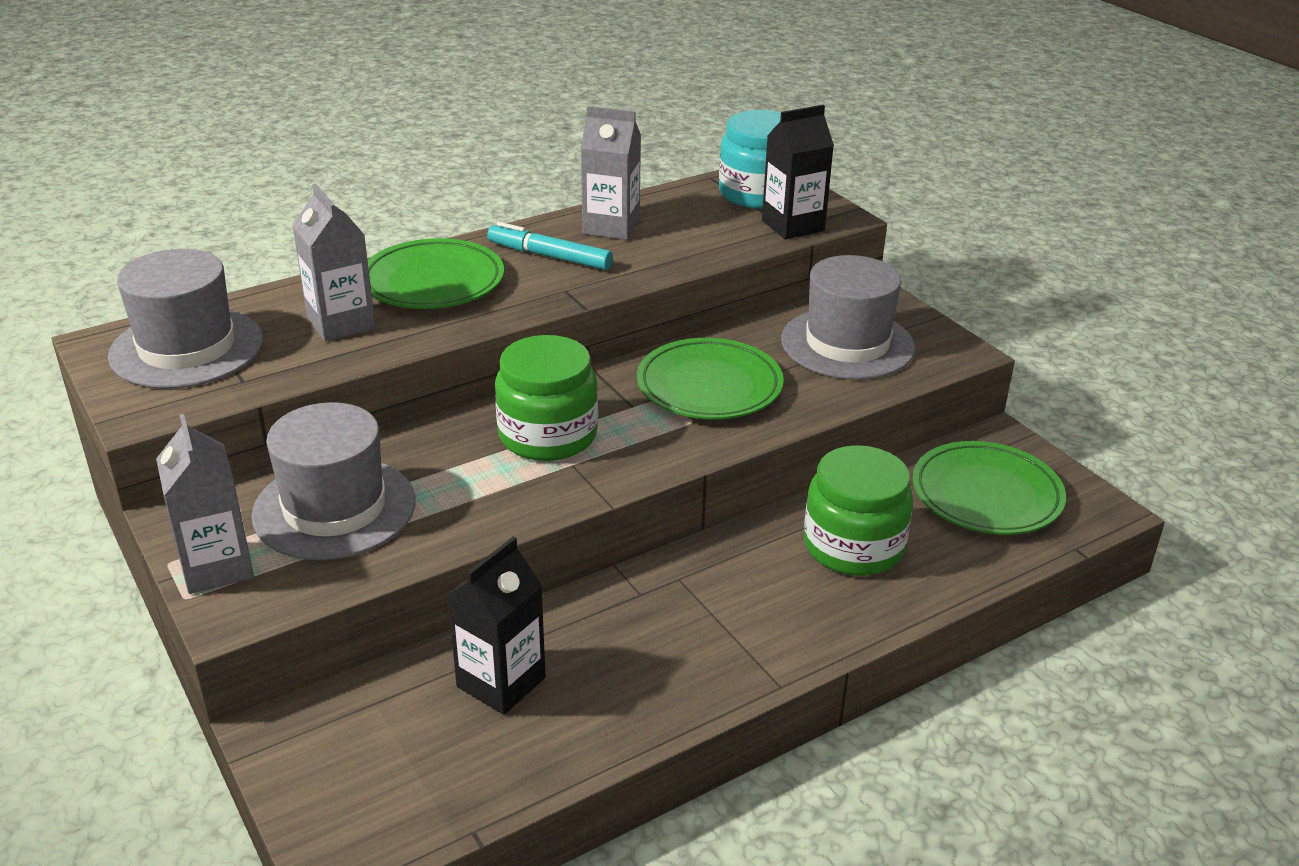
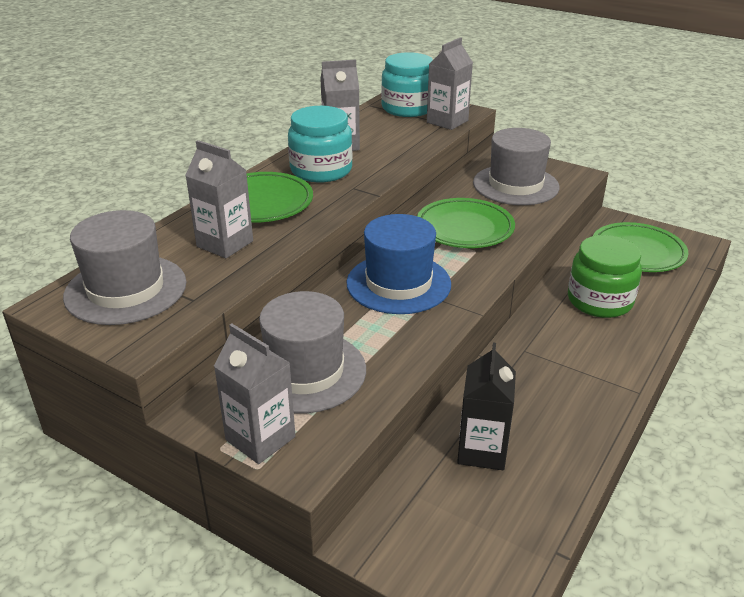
camera: 25 degrees left, 0 degrees up
turquoise marker [487,222,613,270] -> turquoise jar [288,106,352,182]
green jar [495,335,598,461] -> blue hat [346,214,451,314]
black carton [762,105,834,239] -> grey carton [427,37,473,130]

